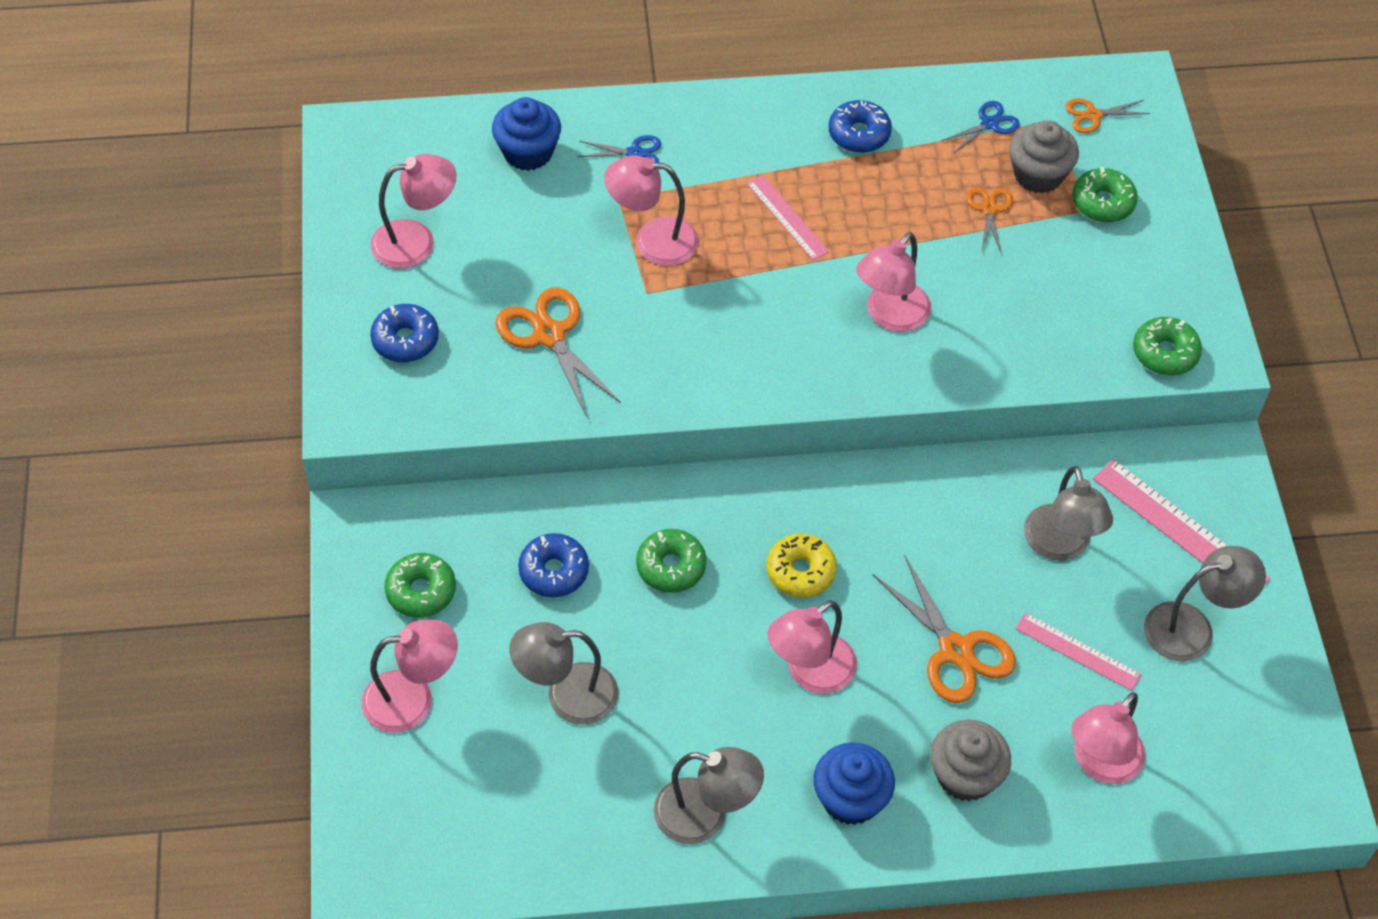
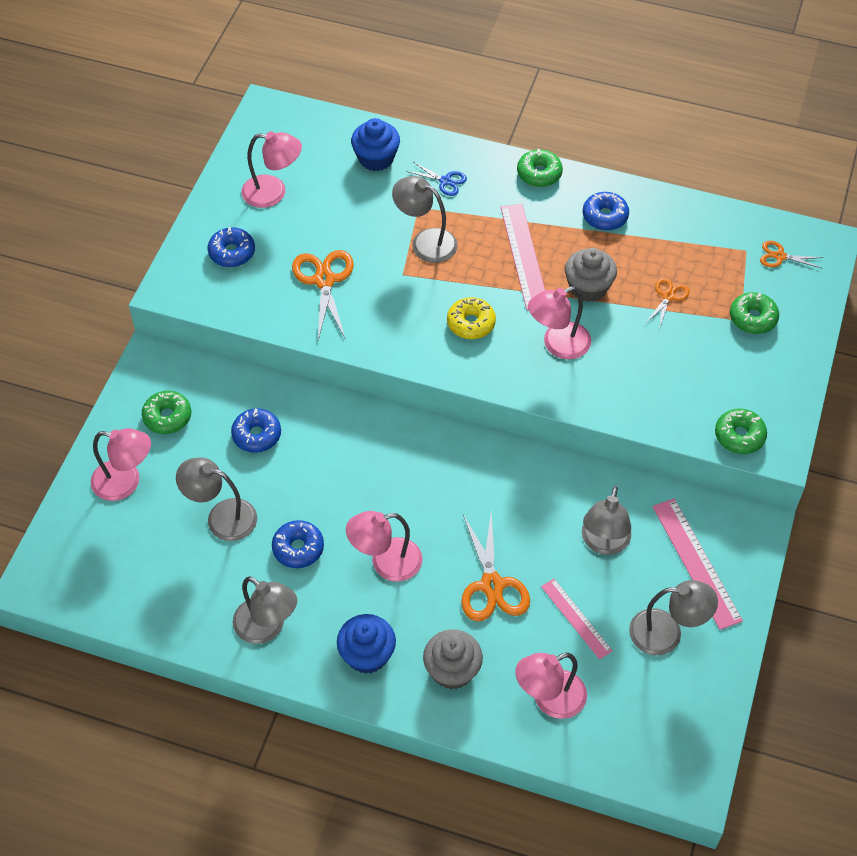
camera: 25 degrees right, 0 degrees up
pink lamp [604,155,699,266] -> grey lamp [392,176,458,263]
green donut [636,529,707,593] -> green donut moved to [517,149,563,187]
pink ruler [746,175,829,260] -> pink ruler [501,204,545,310], size x1.57
yellow donut [766,534,837,598] -> yellow donut moved to [447,297,496,339]
blue scissors [941,101,1020,154] -> none
grey cupcake [1009,120,1079,193] -> grey cupcake moved to [565,248,617,302]
none -> blue donut [272,520,324,568]

